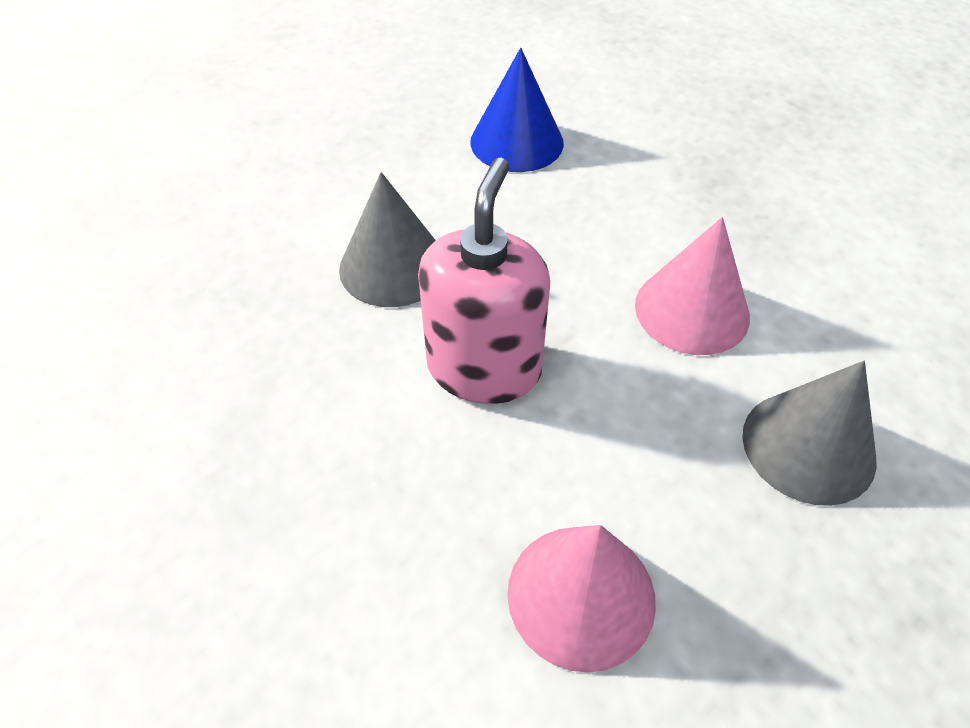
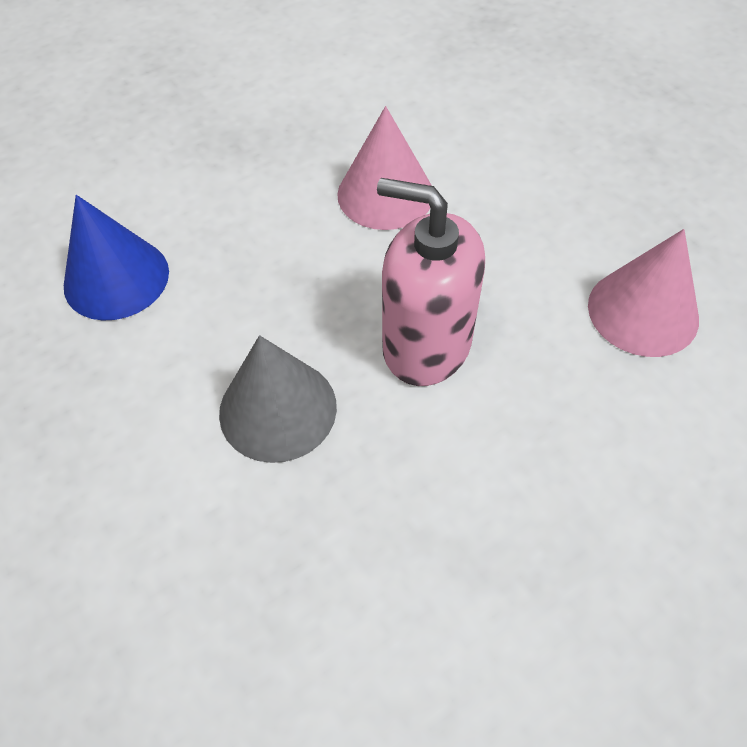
camera: 80 degrees left, 5 degrees up
grey cone [742,361,877,506] -> none

